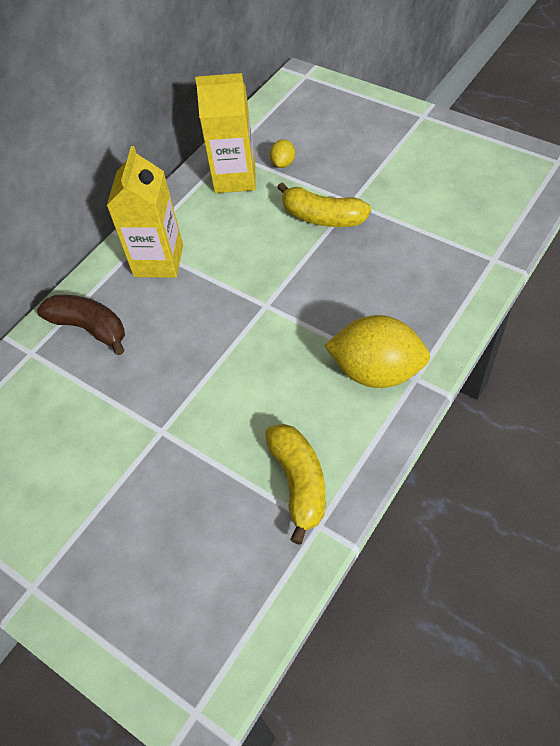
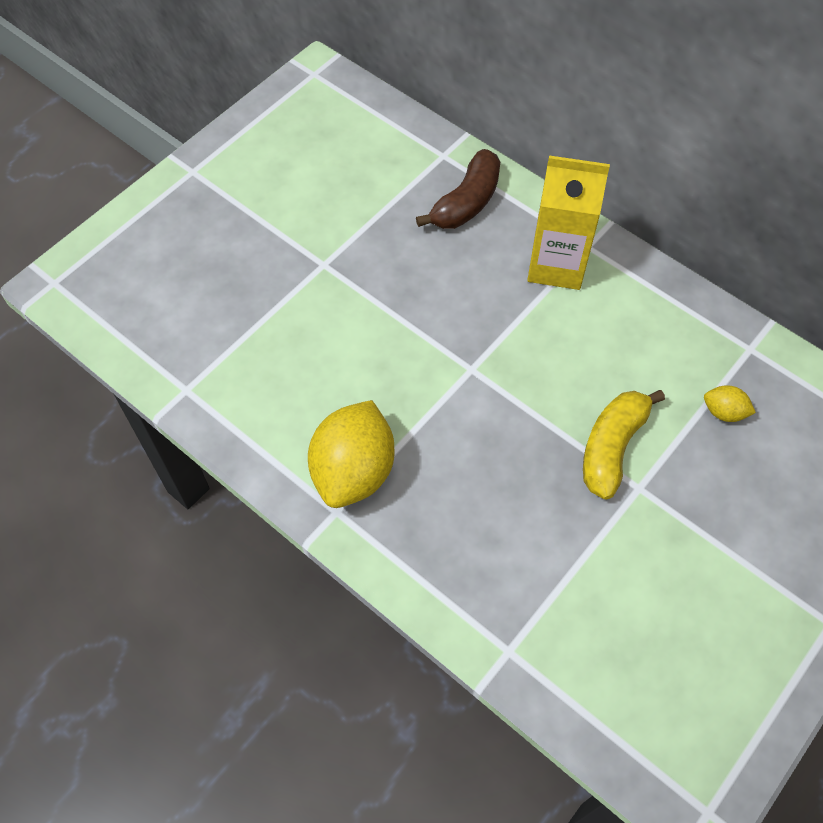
camera: 90 degrees right, 5 degrees up
yellow carton [195,73,255,193] -> none
yellow banana [265,424,326,545] -> none

